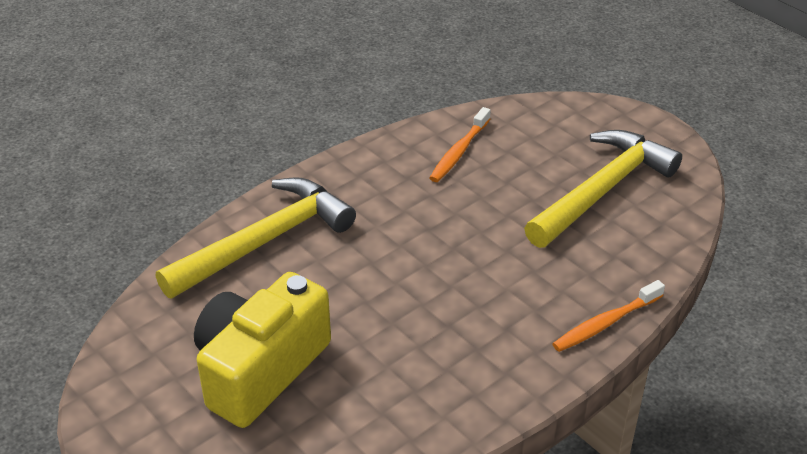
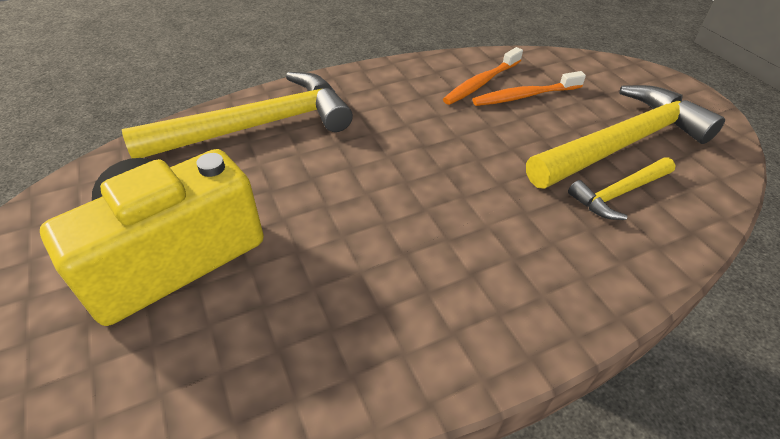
camera: 15 degrees right, 5 degrees up
orange toothbrush [552,280,665,352] -> orange toothbrush moved to [472,71,586,106]
none -> yellow hammer [568,157,676,220]

